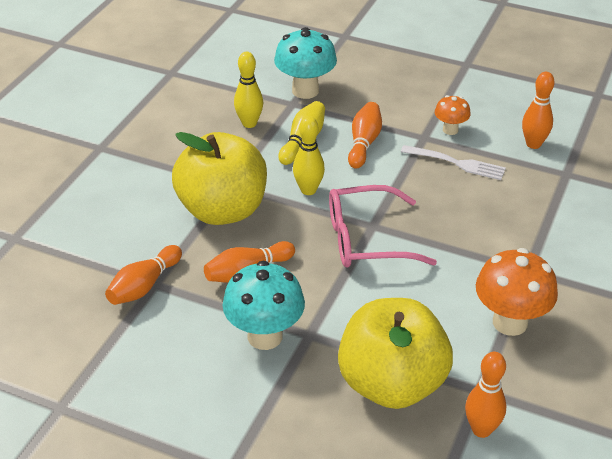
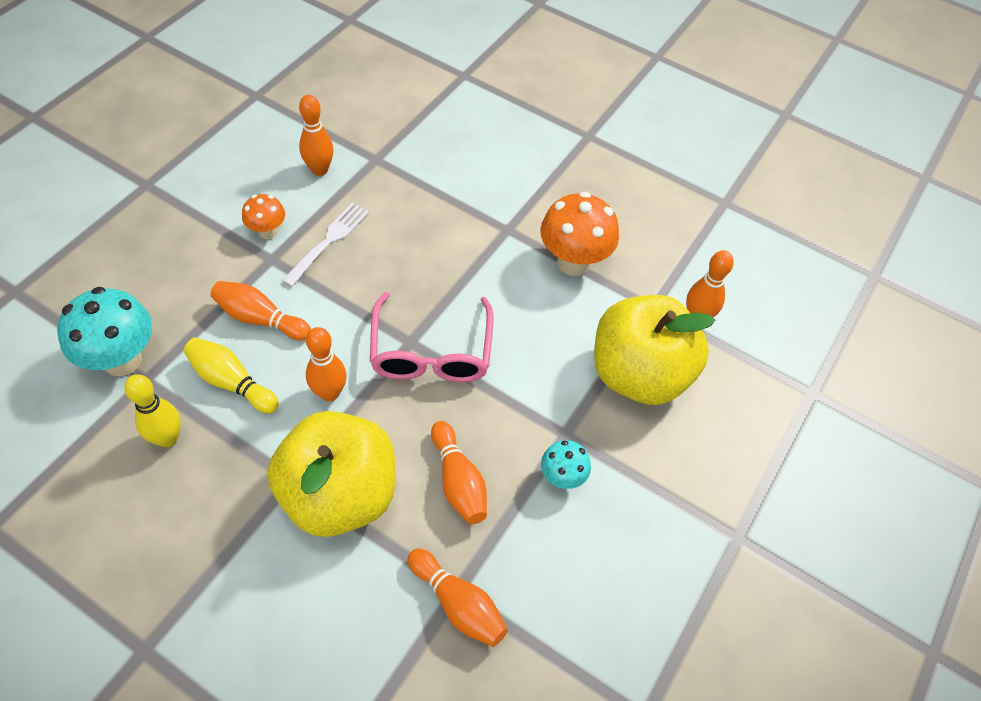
camera: 85 degrees left, 15 degrees up
turquoise mushroom [223,261,305,350] -> turquoise mushroom [541,440,591,489], size x0.55
yellow bowling pin [293,116,325,195] -> orange bowling pin [306,327,346,401]

